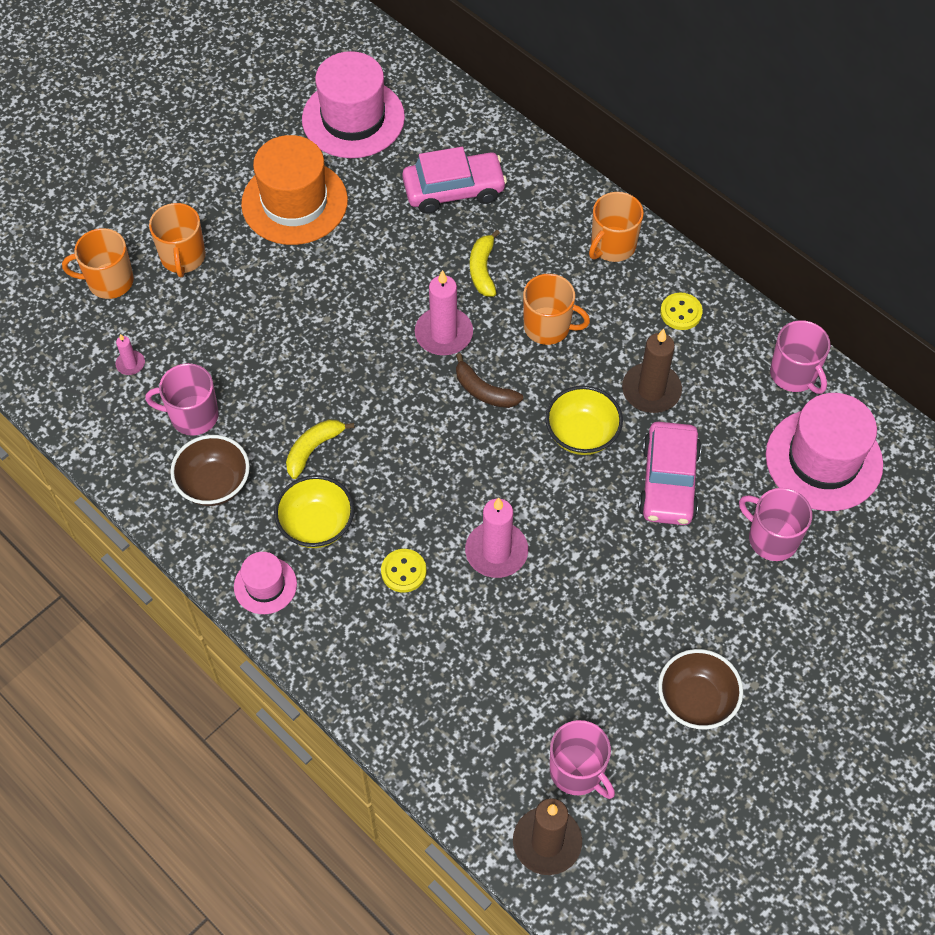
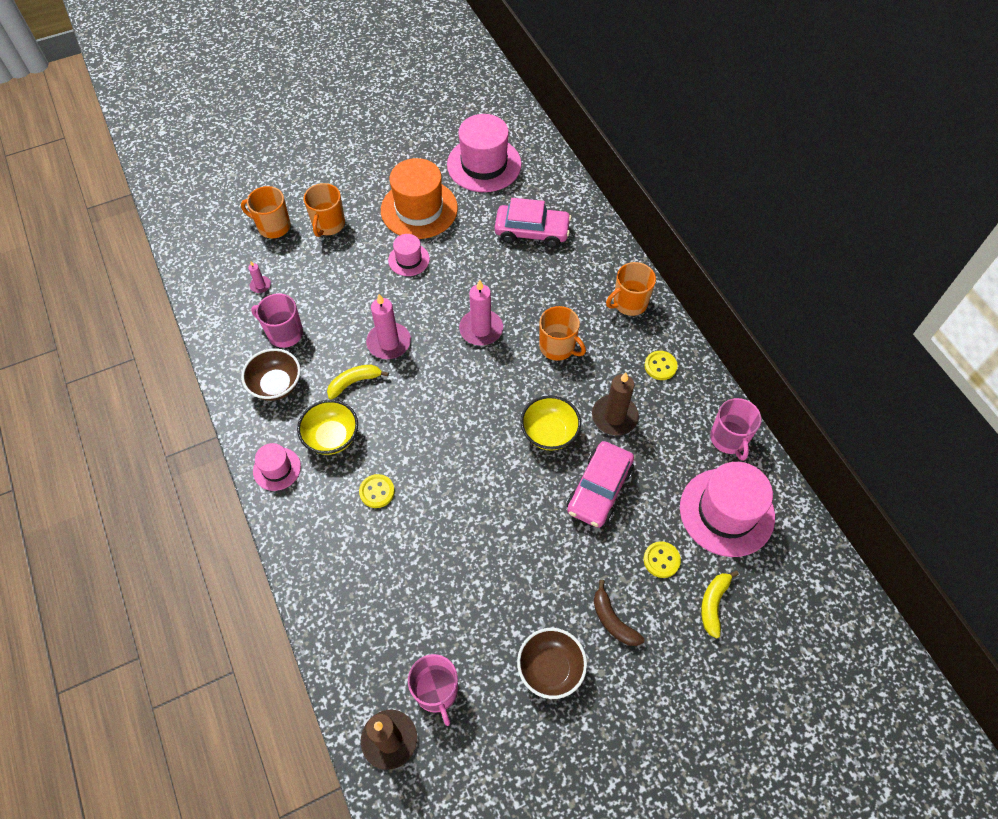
camera: 20 degrees right, 0 degrees up
brown banana [456,353,523,408] -> brown banana moved to [594,580,644,646]
pink candle [465,498,528,578] -> pink candle moved to [366,294,411,359]
yellow banana [470,230,500,297] -> yellow banana moved to [701,570,739,639]
pink mug [739,488,812,561] -> yellow button [644,541,681,578]
none -> pink hat [388,234,430,276]

